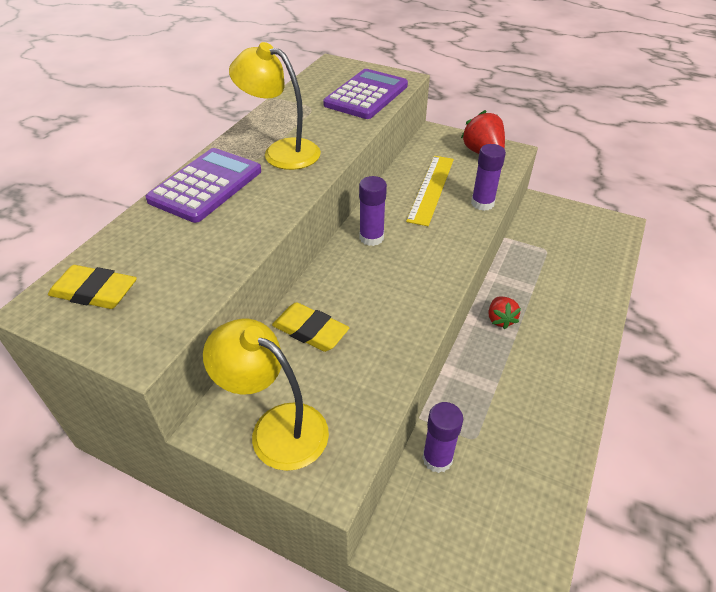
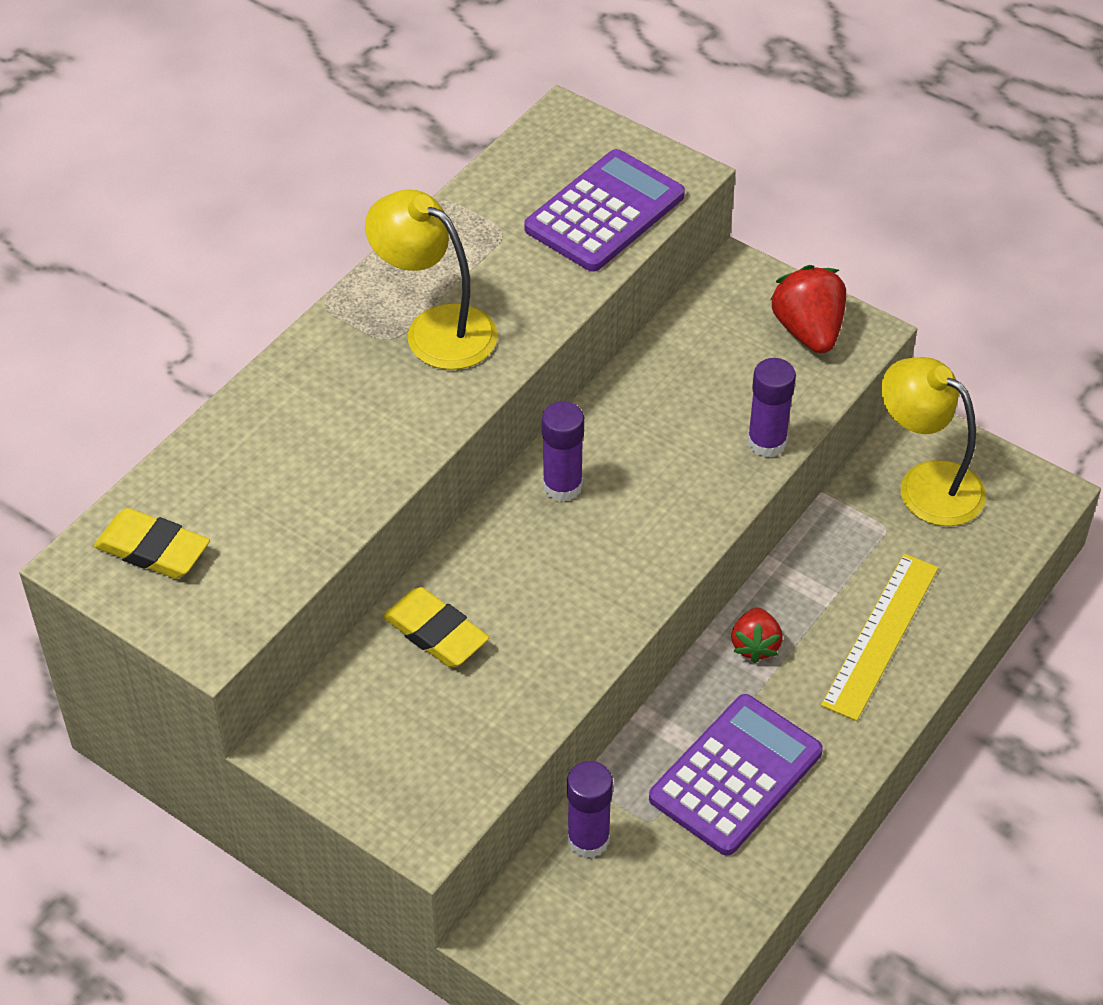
camera: 10 degrees right, 5 degrees up
purple calculator [145,148,261,223] -> purple calculator moved to [649,694,823,856]
yellow lamp [203,319,329,471] -> yellow lamp moved to [881,357,986,526]
yellow ruler [406,156,454,226] -> yellow ruler moved to [821,554,938,721]

